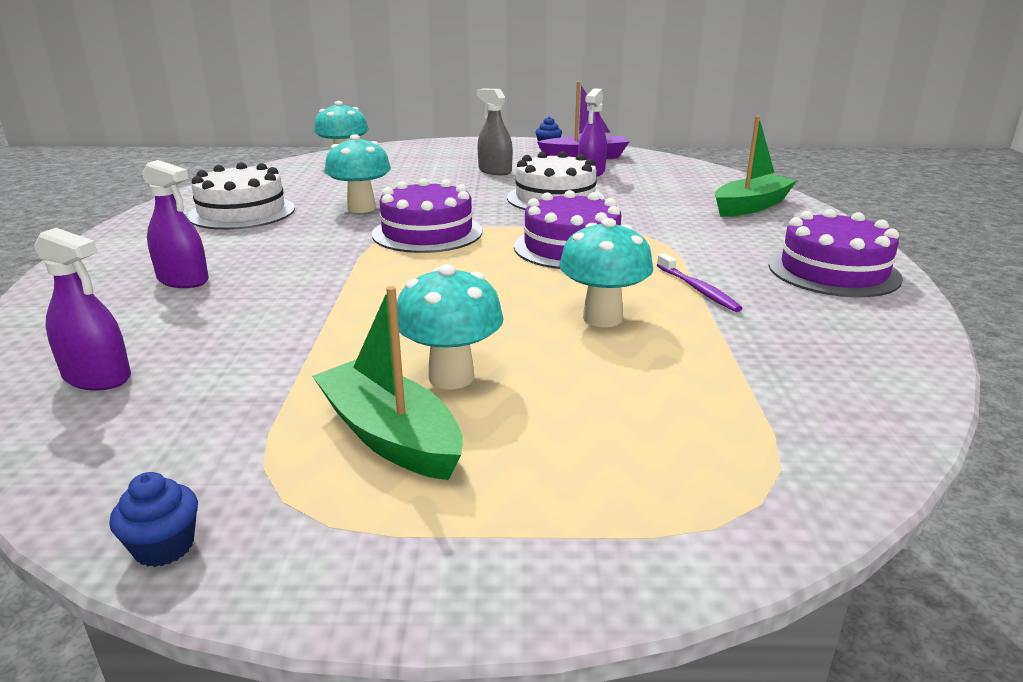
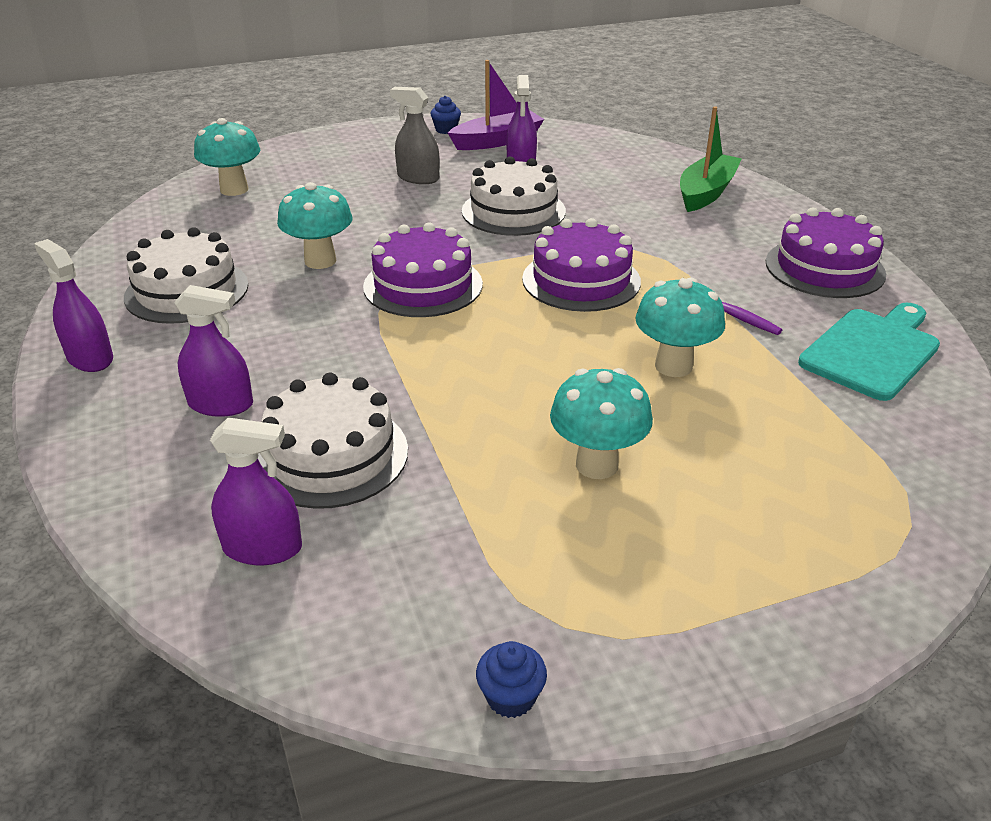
camera: 20 degrees left, 10 degrees up
green boat [312,286,463,480] -> none
none -> purple spray bottle [34,239,113,372]
none -> white cake [258,373,408,509]
none -> turquoise cutting board [798,303,940,401]

